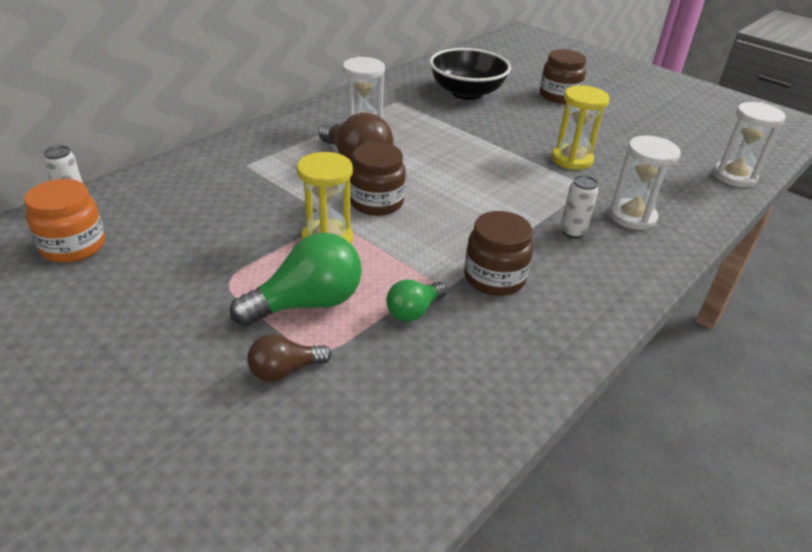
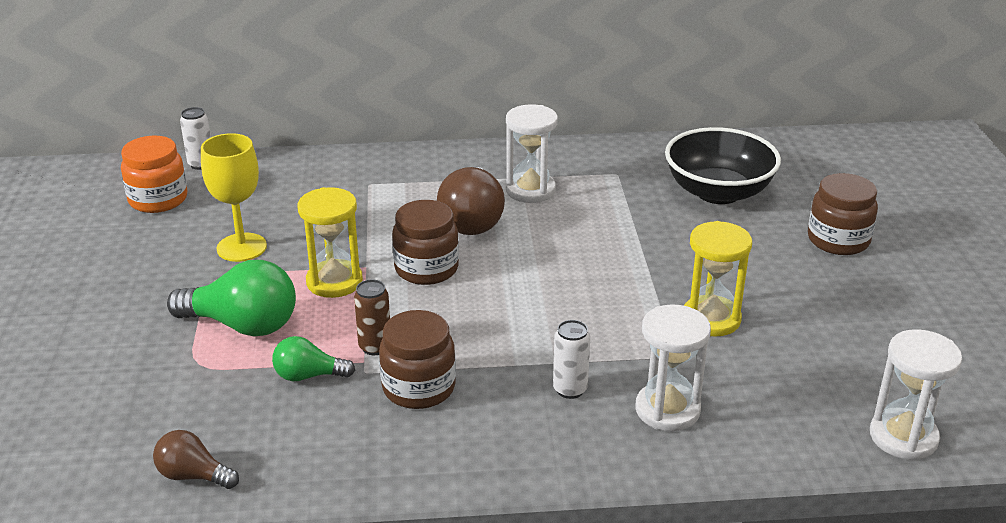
camera: 45 degrees right, 5 degrees down
brown light bulb [247,334,332,382] -> brown light bulb moved to [153,430,239,489]
none -> yellow goblet [201,133,267,262]
none -> brown can [354,279,390,355]

